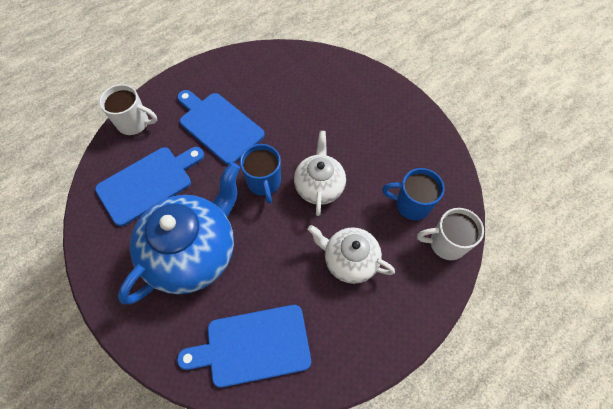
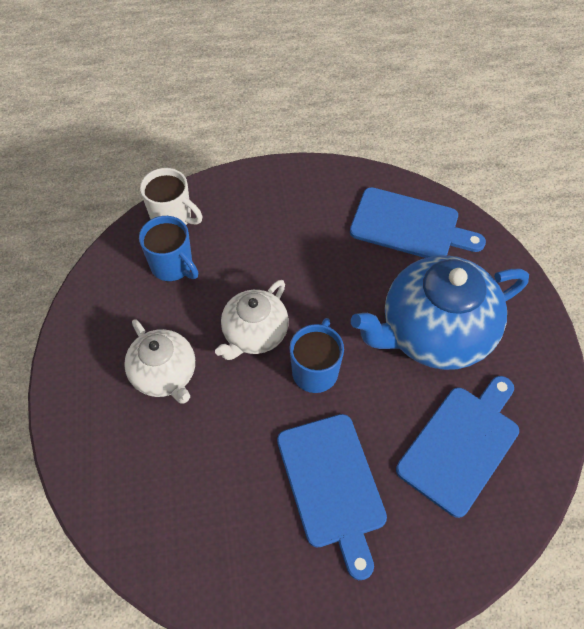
camera: 150 degrees left, 5 degrees down
blue cutting board [95,147,204,227] -> blue cutting board turned 135 degrees clockwise [396,376,519,518]
white mug [99,84,157,136] -> none
white teapot [308,225,395,284] -> white teapot moved to [124,319,195,404]

